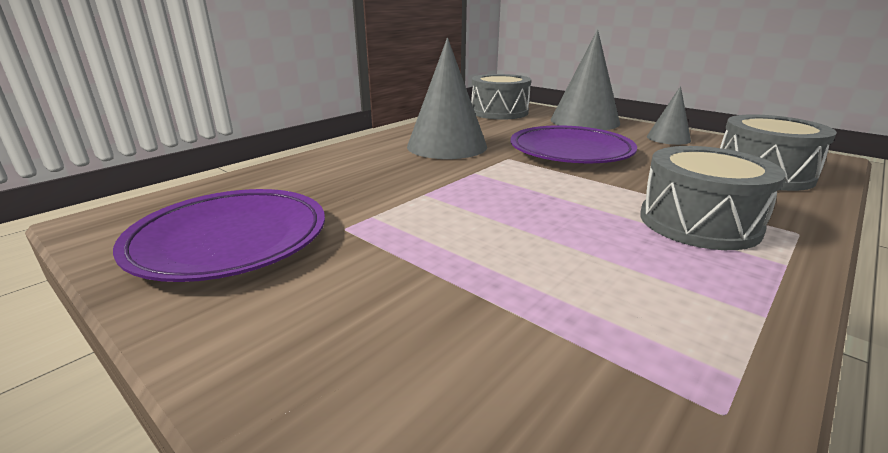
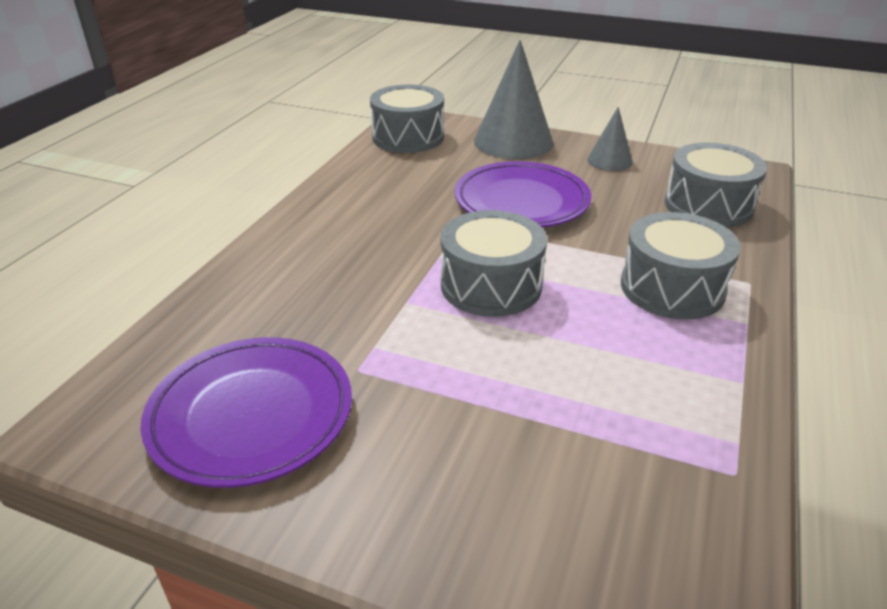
camera: 20 degrees left, 10 degrees up
grey cone [407,38,487,159] -> none
none -> grey drum [441,210,547,317]

